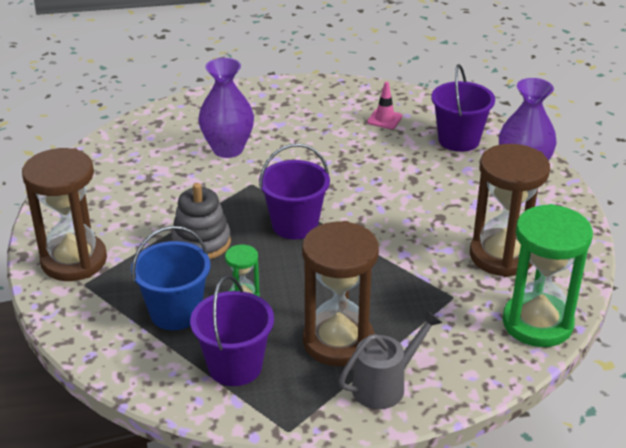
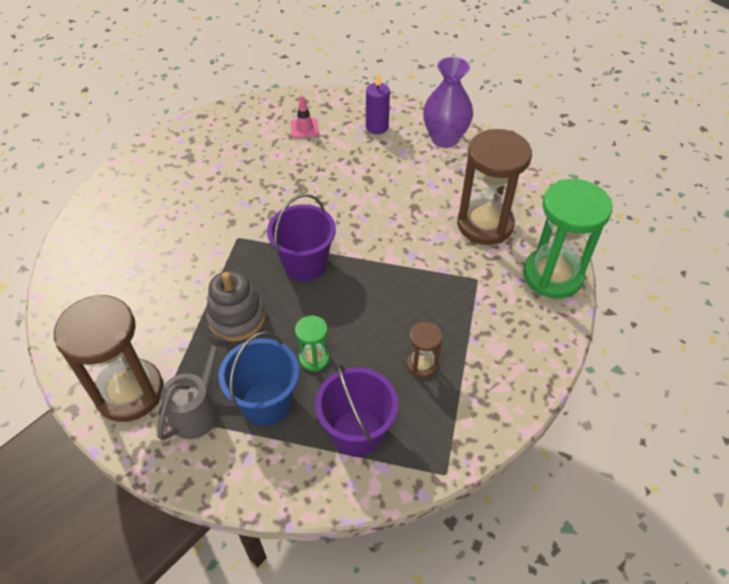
camera: 30 degrees left, 15 degrees up
purple vase [198,58,254,158] -> none
brown hourglass [302,221,379,366] -> brown hourglass [407,322,443,378], size x0.47
grey watering can [339,310,442,409] -> grey watering can moved to [157,334,226,441]
purple bucket [431,64,495,152] -> purple candle [366,73,390,134]

